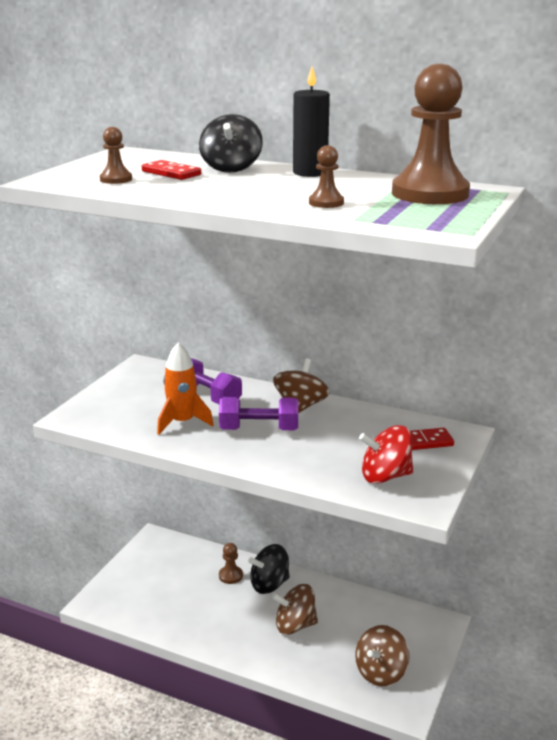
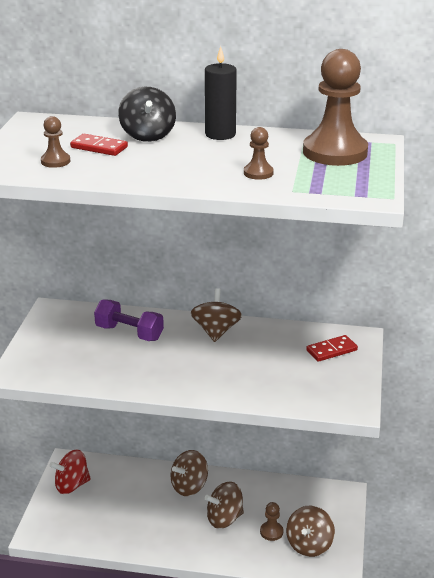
camera: 15 degrees left, 5 degrees up
orange rocket [157,342,214,435] -> none
purple dumbbell [219,397,298,430] -> none
brown pawn [219,543,243,584] -> brown pawn moved to [260,502,283,541]
black spinning top [248,544,290,594] -> brown spinning top [171,450,208,496]
red spinning top [359,425,413,484] -> red spinning top moved to [49,449,91,494]

